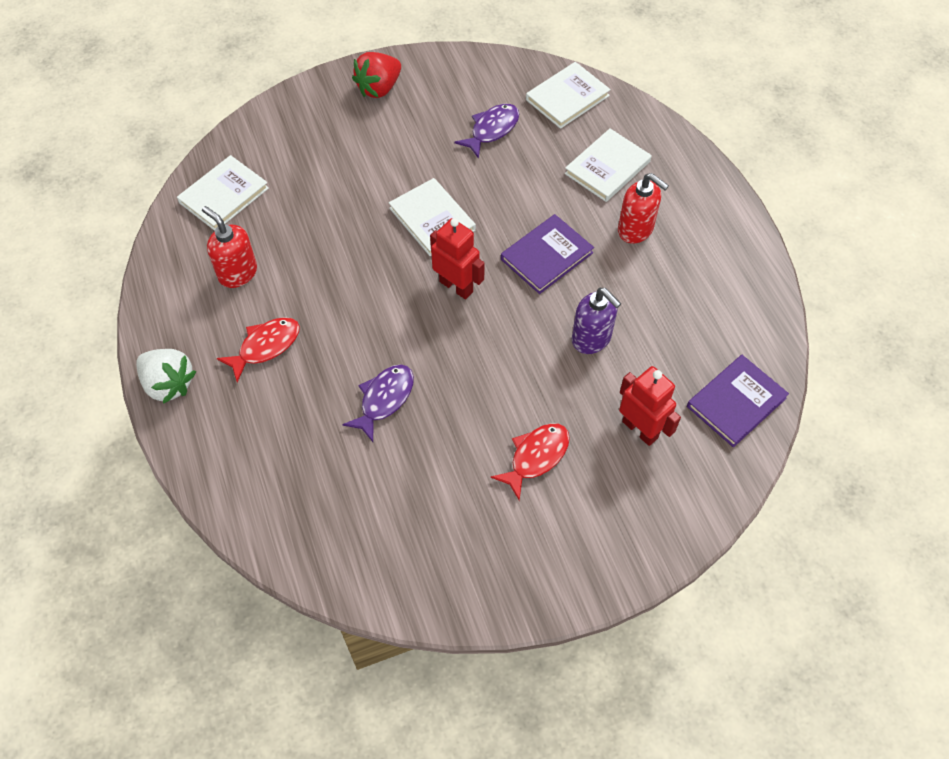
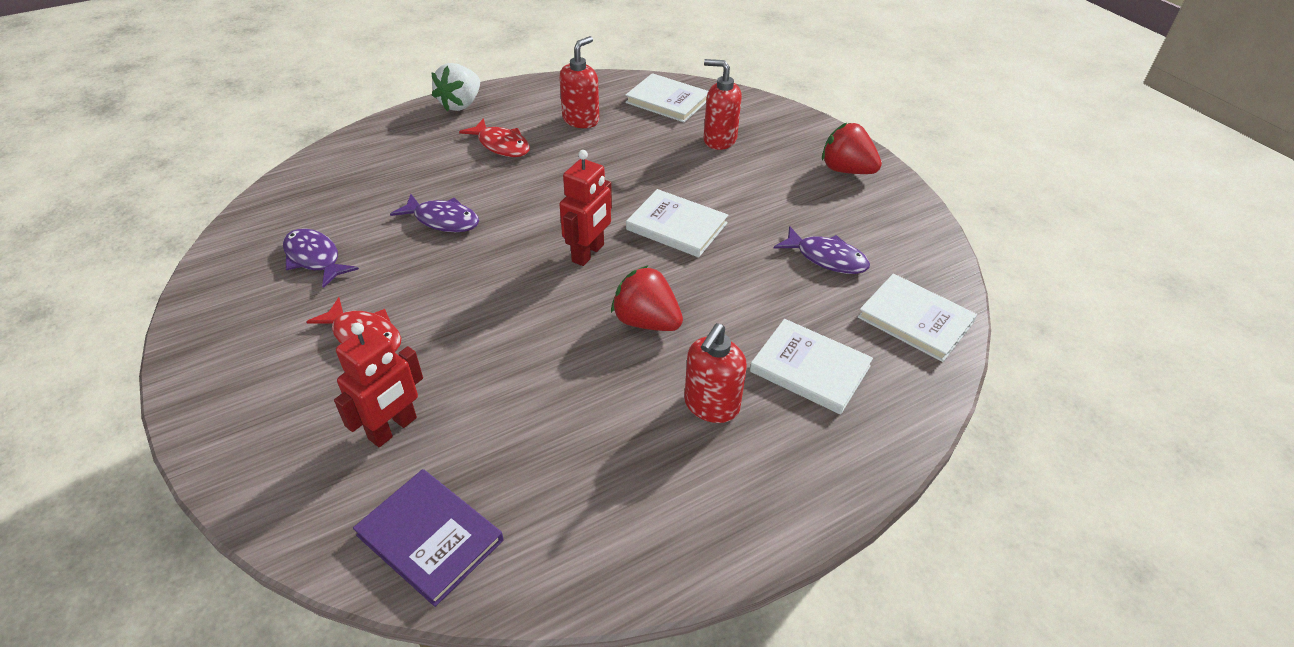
camera: 80 degrees right, 15 degrees down
white book [389,178,476,256] -> white book turned 75 degrees clockwise [626,189,728,257]
purple book [501,214,594,294] -> red strawberry [611,265,683,331]
purple soap dispenser [572,288,621,354] -> none
none -> purple fish [283,228,359,288]
none -> red soap dispenser [704,59,742,150]

